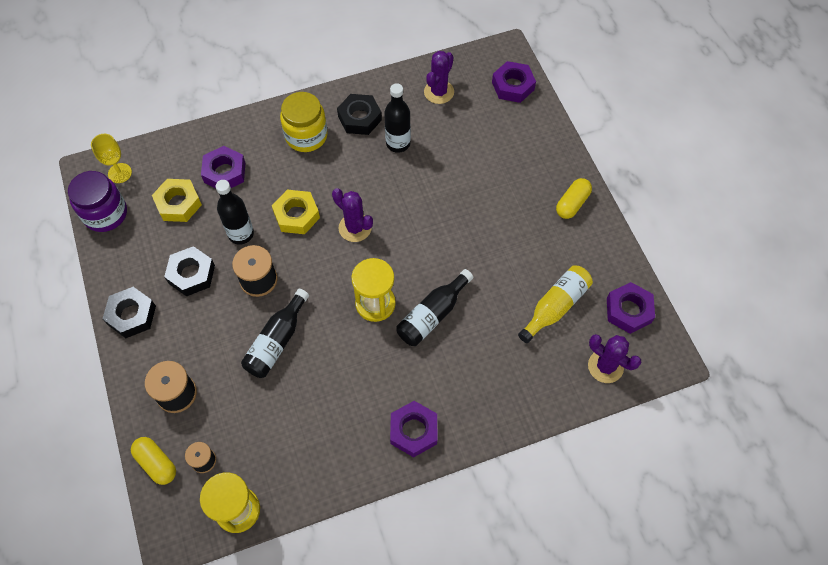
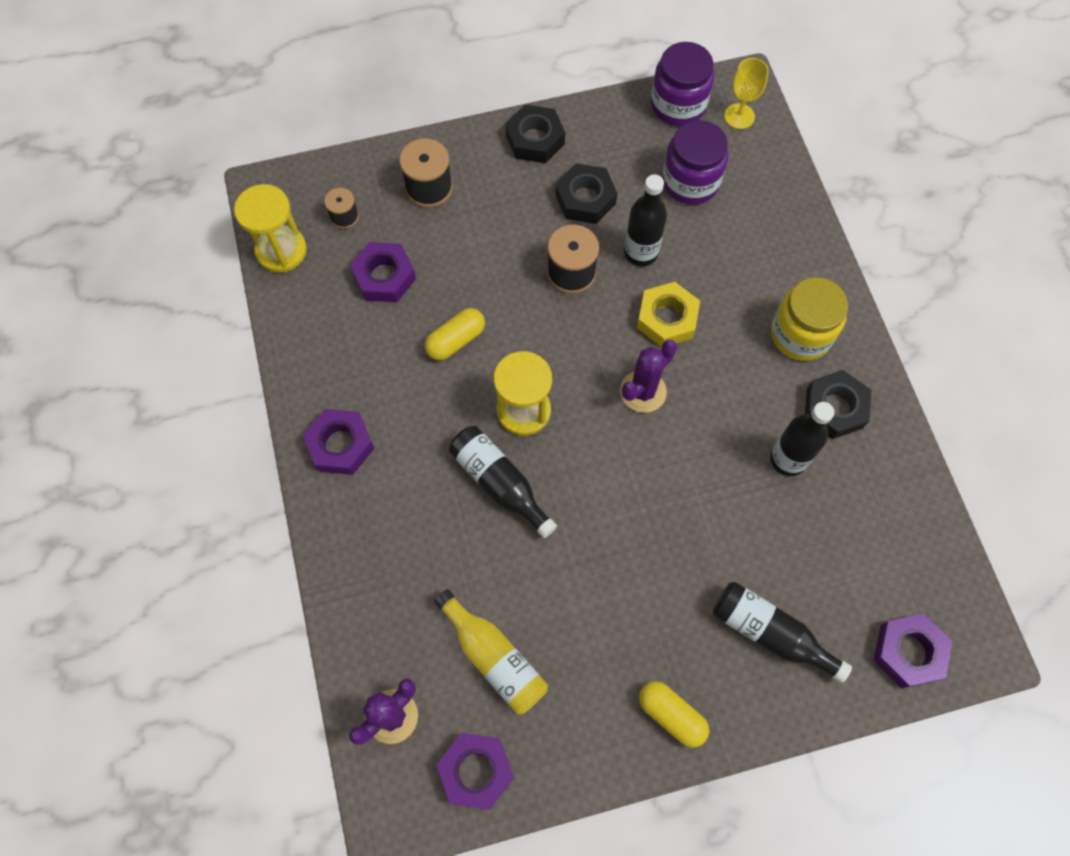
camera: 95 degrees right, 5 degrees up
yellow capsule [131,437,176,485] -> yellow capsule moved to [425,308,485,361]
yellow nut [152,179,202,222] -> purple jar [662,120,728,204]
purple nut [201,146,245,188] -> purple nut moved to [350,242,416,302]
black bottle [241,289,309,378] -> black bottle moved to [713,582,852,683]
purple cactus [424,51,454,104] -> none

